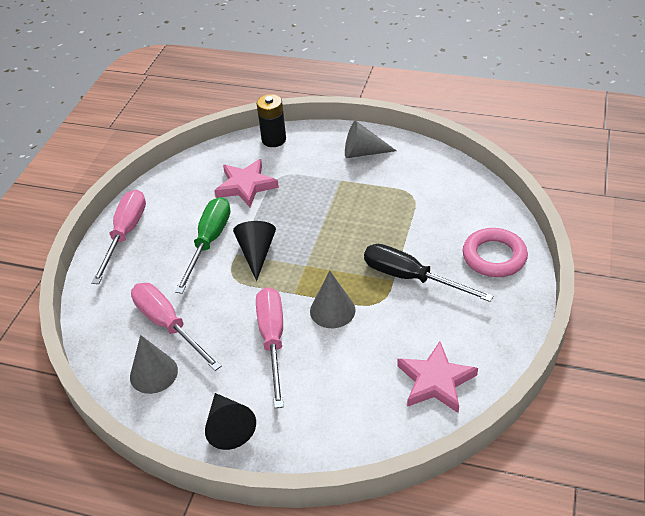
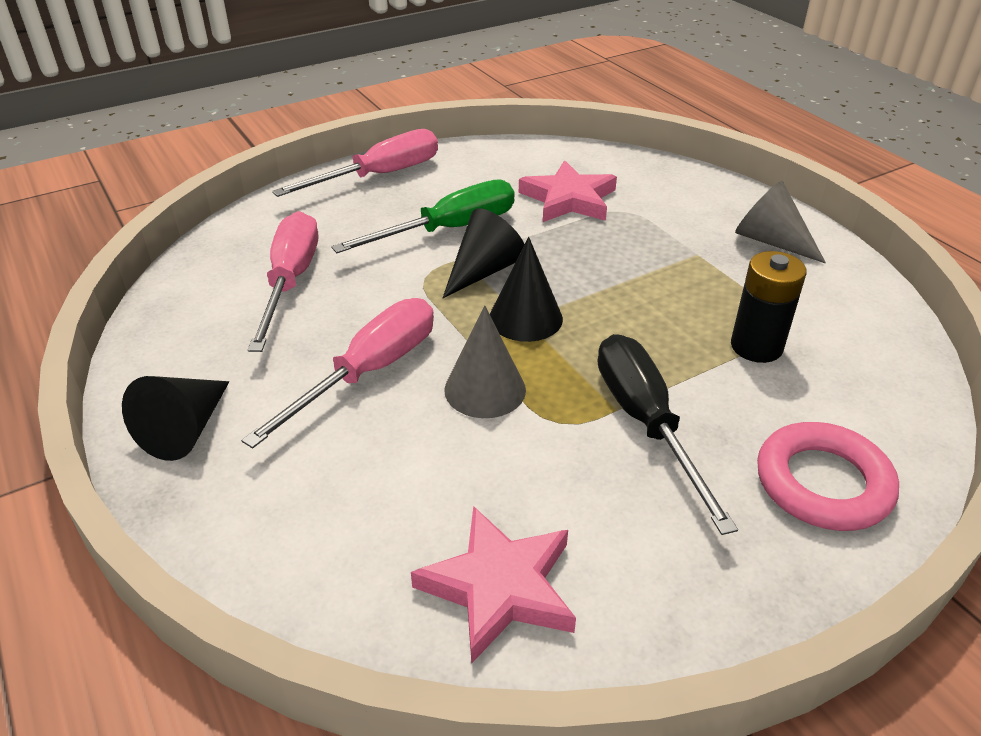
camera: 40 degrees right, 5 degrees down
grey cone [130,335,178,394] -> none
black battery [257,94,286,147] -> black battery moved to [731,251,807,363]
none -> black cone [490,237,563,342]

